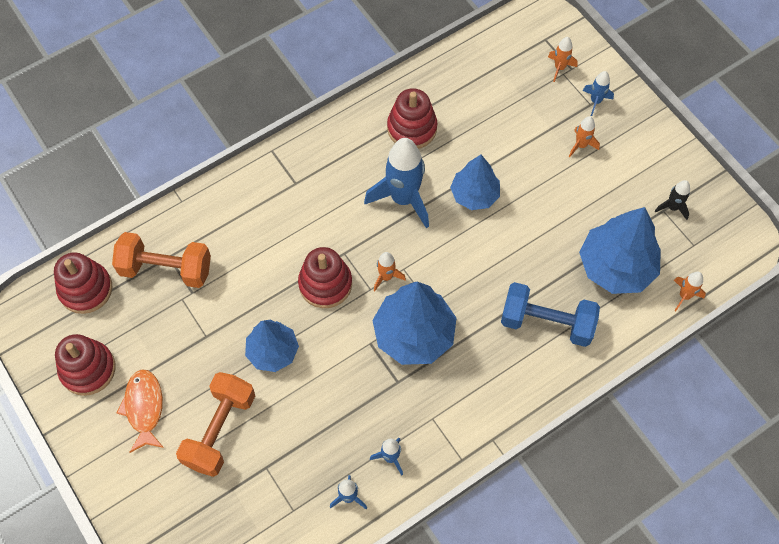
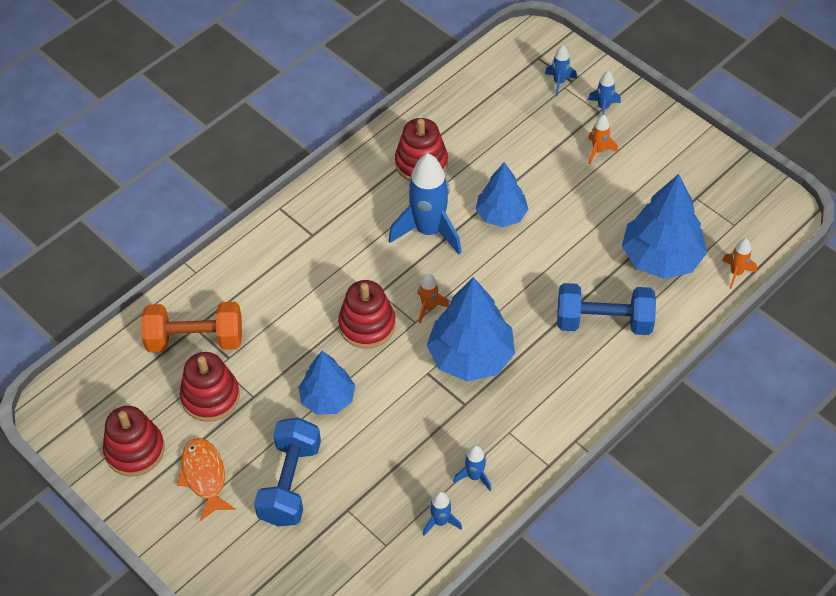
camera: 10 degrees left, 10 degrees down
red stacking toy [54,252,113,314] -> red stacking toy moved to [180,352,240,422]
orange dumbbell [176,372,255,477] -> blue dumbbell [254,417,321,527]
orange rocket [548,37,578,82] -> blue rocket [545,45,577,96]
black rocket [655,180,690,220] -> none

